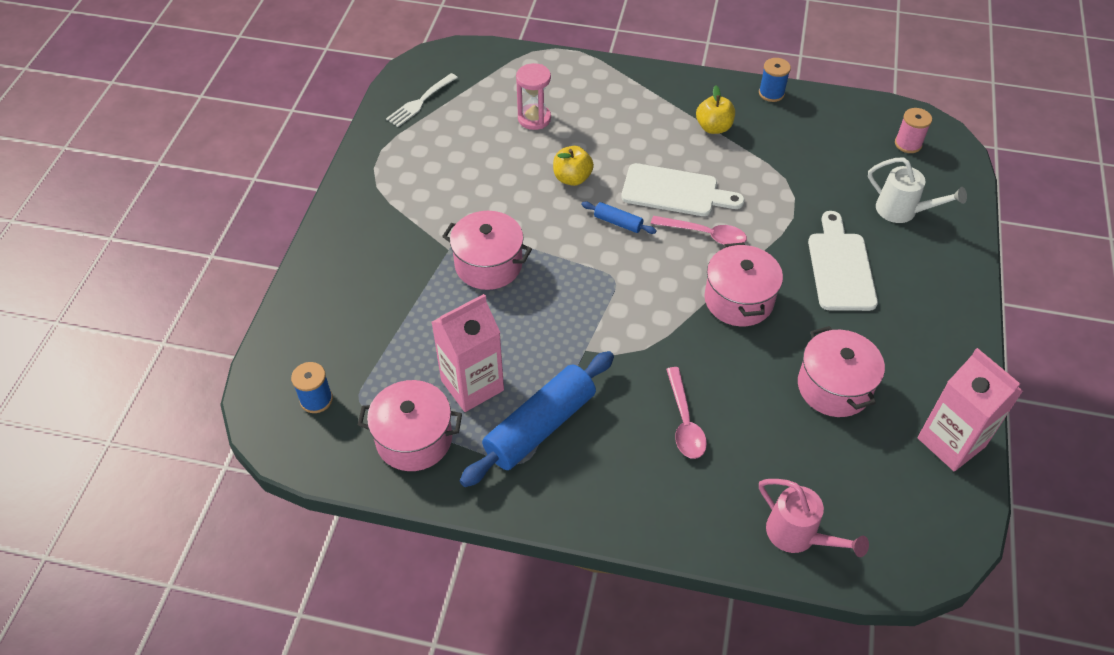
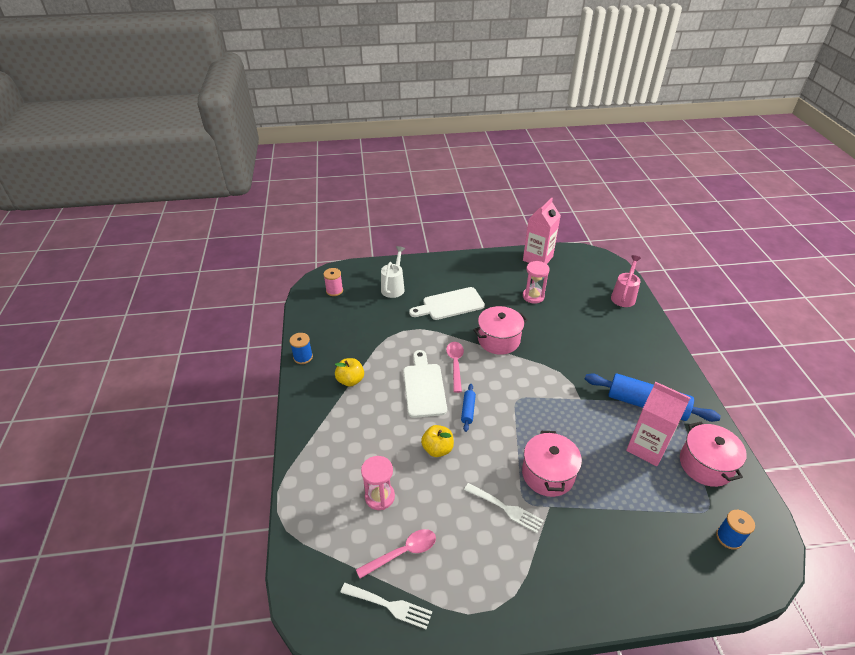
camera: 110 degrees left, 10 degrees down
pink spoon [666,367,707,459] -> pink spoon moved to [356,529,436,579]
pink pot [798,326,885,417] -> pink hourglass [523,261,549,304]
none -> white fork [464,483,544,533]

